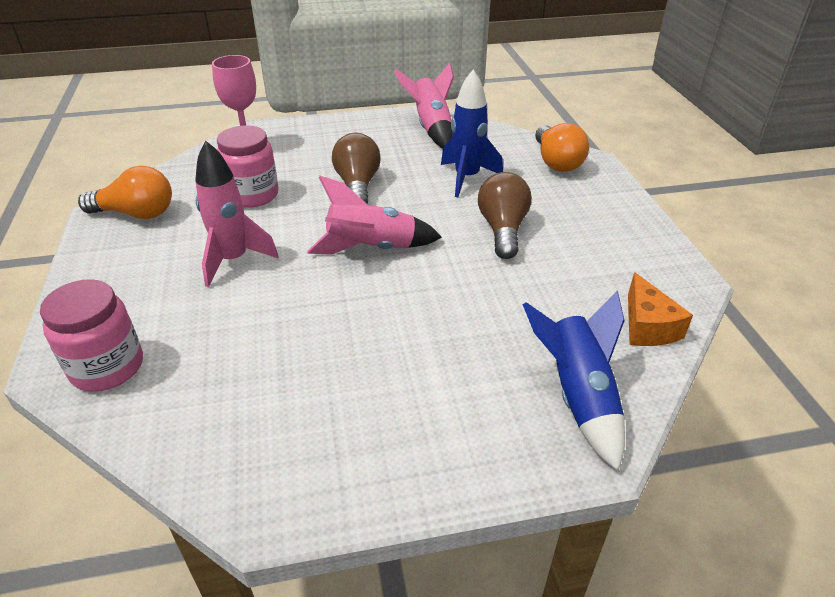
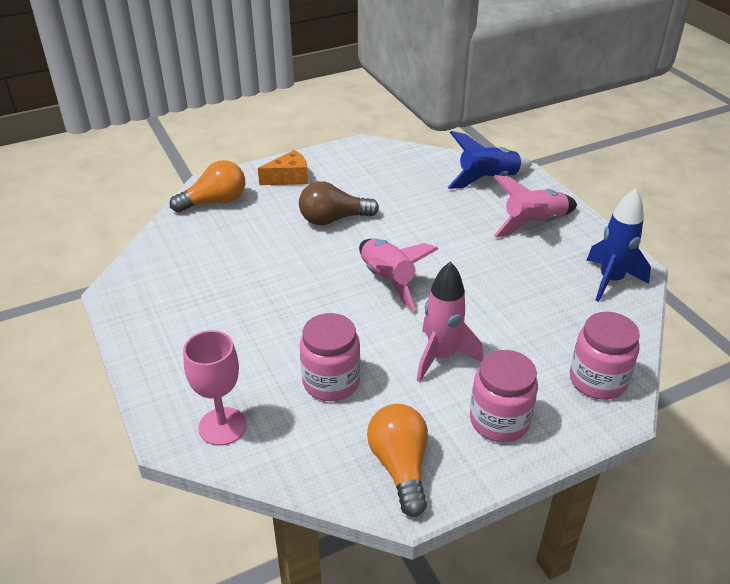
camera: 105 degrees left, 0 degrees up
brown light bulb [332,133,381,204] -> none
pink rocket [394,63,454,148] -> pink rocket moved to [493,175,577,238]
blue rocket [441,69,503,197] -> blue rocket moved to [586,188,651,302]
orange cheese [628,272,693,346] -> orange cheese moved to [258,150,308,185]
none -> pink jar [470,350,538,442]

